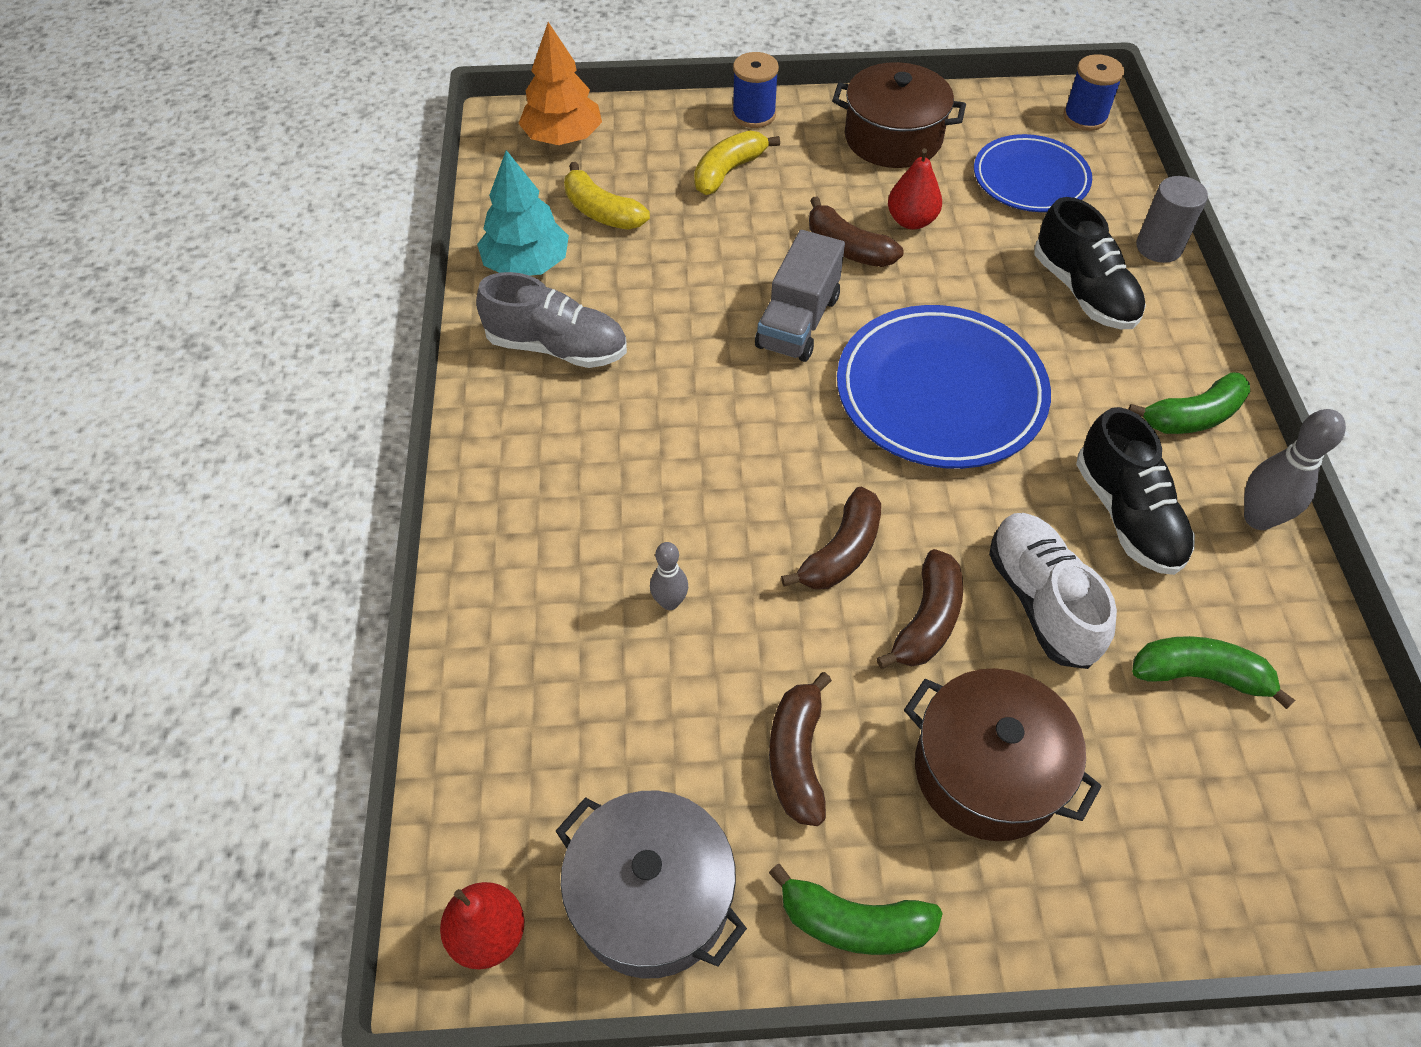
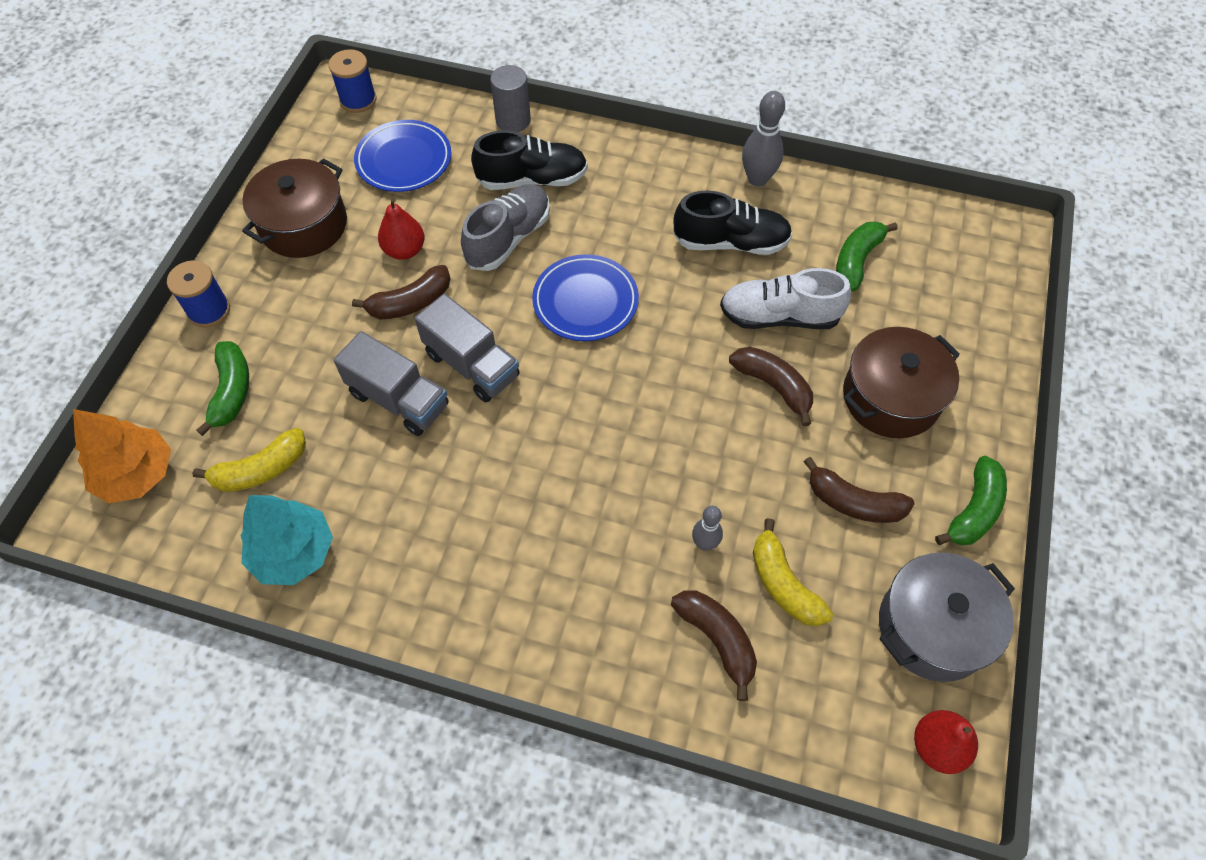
camera: 70 degrees left, 5 degrees up
grey shoe [476,272,627,368] -> grey shoe moved to [461,184,550,271]
yellow banana [694,131,780,195] -> yellow banana moved to [753,518,833,626]
brown banana [781,487,881,589] -> brown banana moved to [671,590,757,701]
blue plate [837,305,1051,469] -> blue plate [532,254,639,341], size x0.64
green banana [1129,372,1250,434] -> green banana moved to [196,341,249,436]
none -> grey truck [334,331,449,436]

